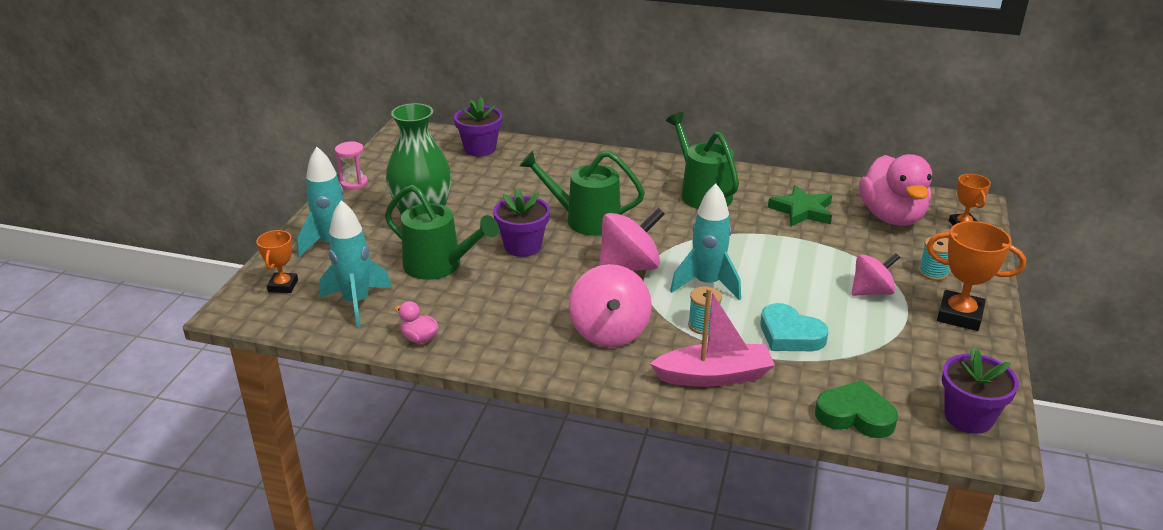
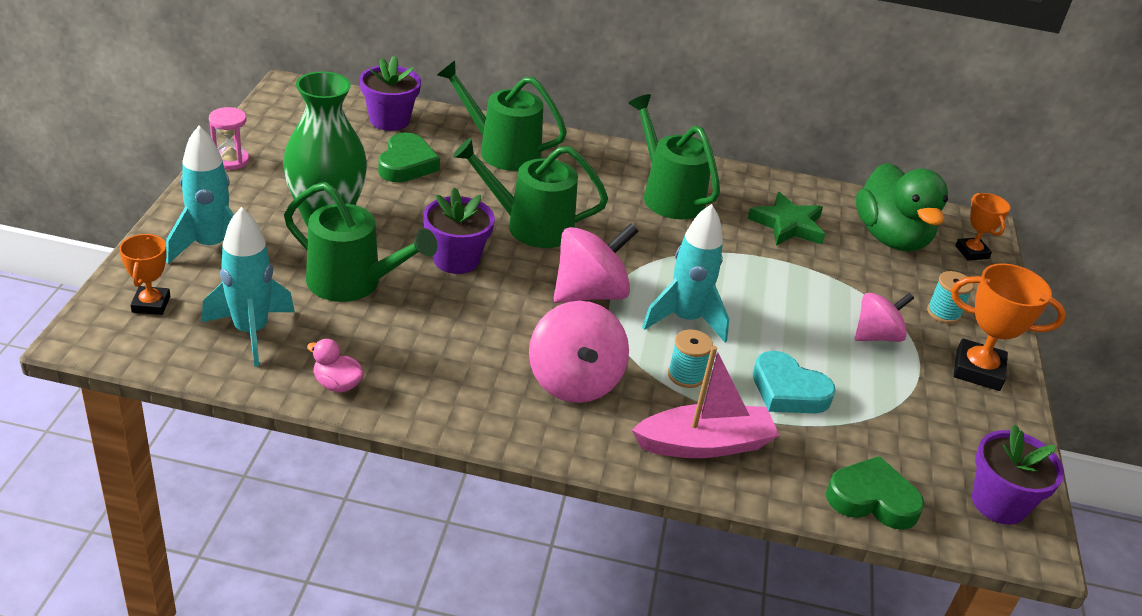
camera: 10 degrees left, 5 degrees up
pink duck [859,154,932,226] -> green duck [856,163,948,252]
none -> green heart [378,133,440,182]
none -> green watering can [437,61,567,171]

